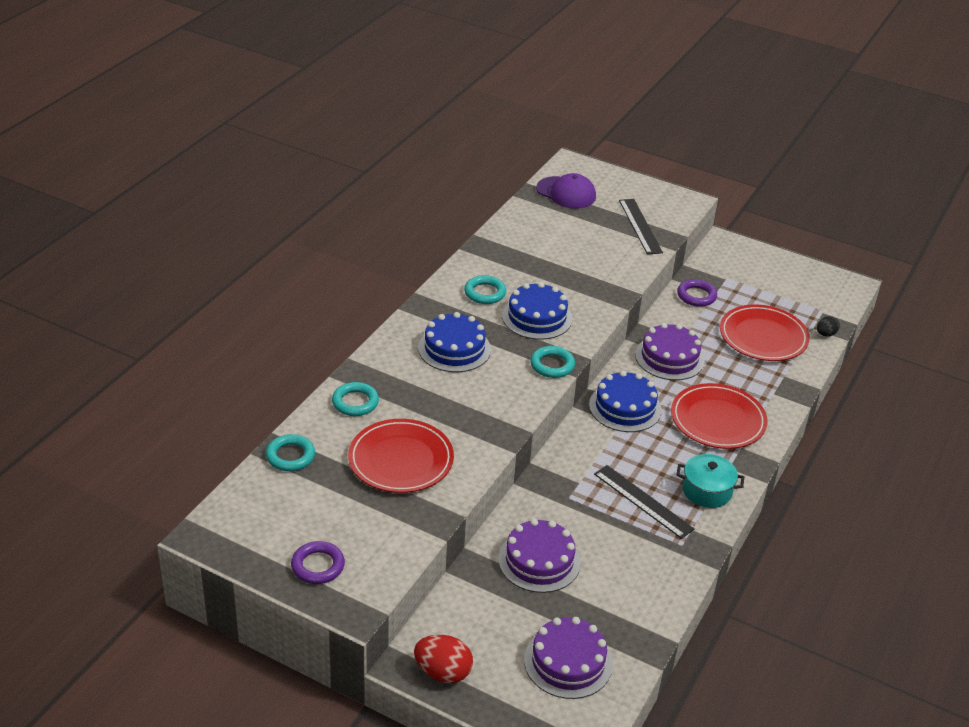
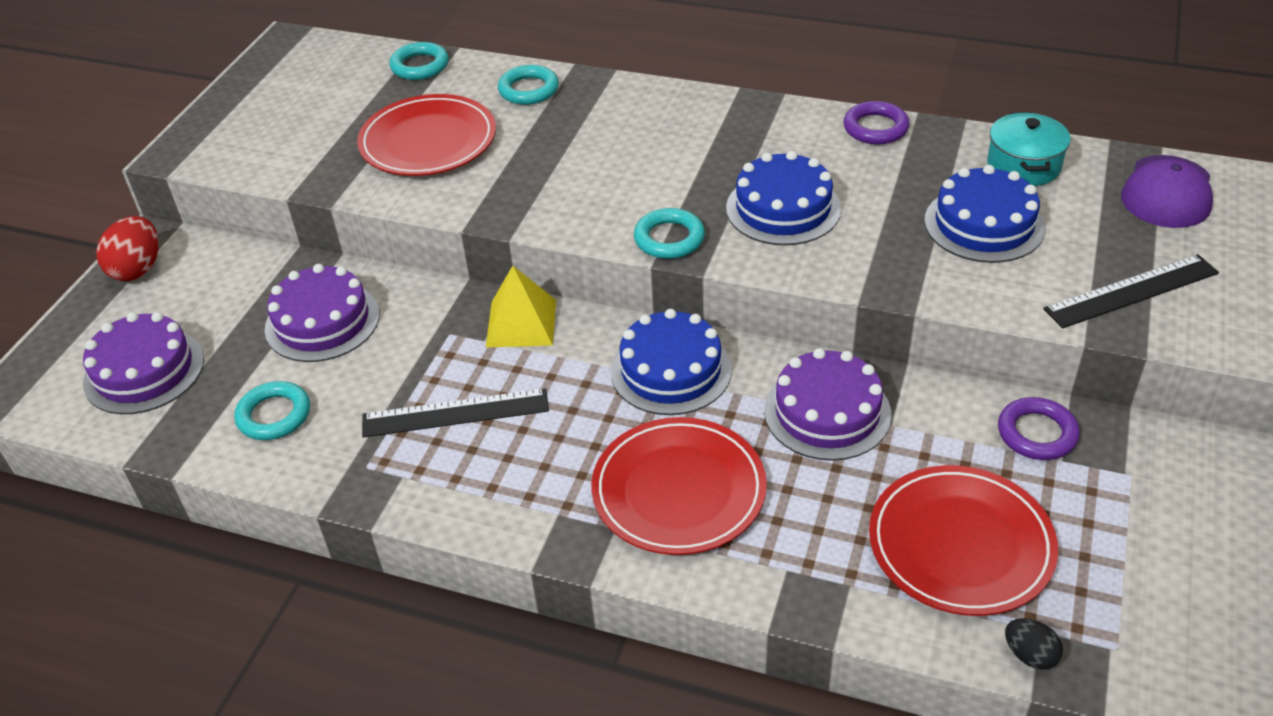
camera: 85 degrees right, 5 degrees up
purple ring [291,541,345,584] -> purple ring moved to [843,101,910,145]
blue cake [418,312,491,372] -> blue cake moved to [924,165,1045,263]
turquoise ring [464,275,506,304] -> turquoise ring moved to [234,381,310,440]
black ruler [594,465,694,539] -> black ruler turned 45 degrees clockwise [362,388,549,437]
turquoise pot [676,454,744,508] -> turquoise pot moved to [987,112,1071,186]
none -> yellow pyramid [486,266,556,347]

